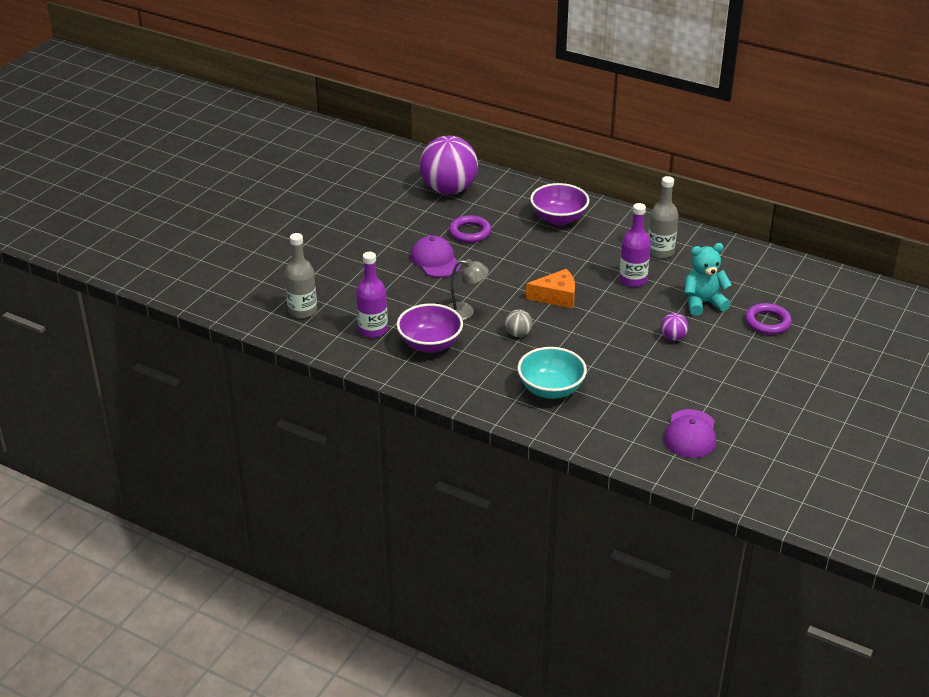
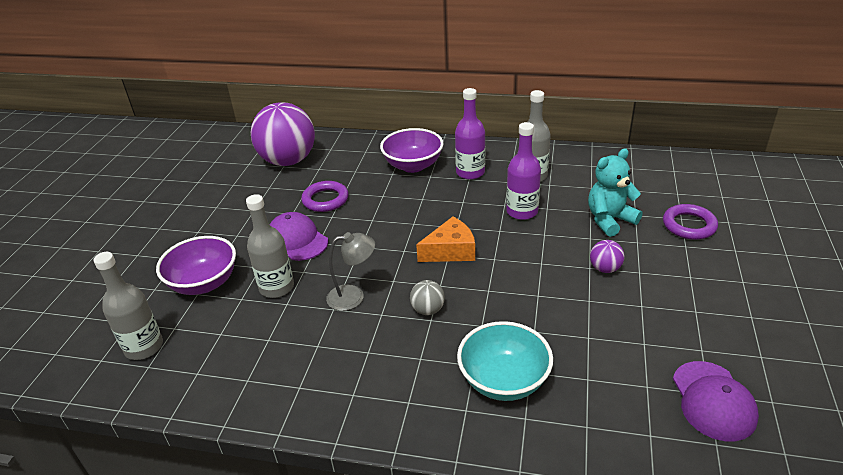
camera: 15 degrees left, 0 degrees up
purple bottle [356,252,388,338] -> purple bottle moved to [455,88,485,180]
purple bowl [397,304,463,353] -> purple bowl moved to [156,236,236,295]
none -> grey bottle [246,194,294,298]

